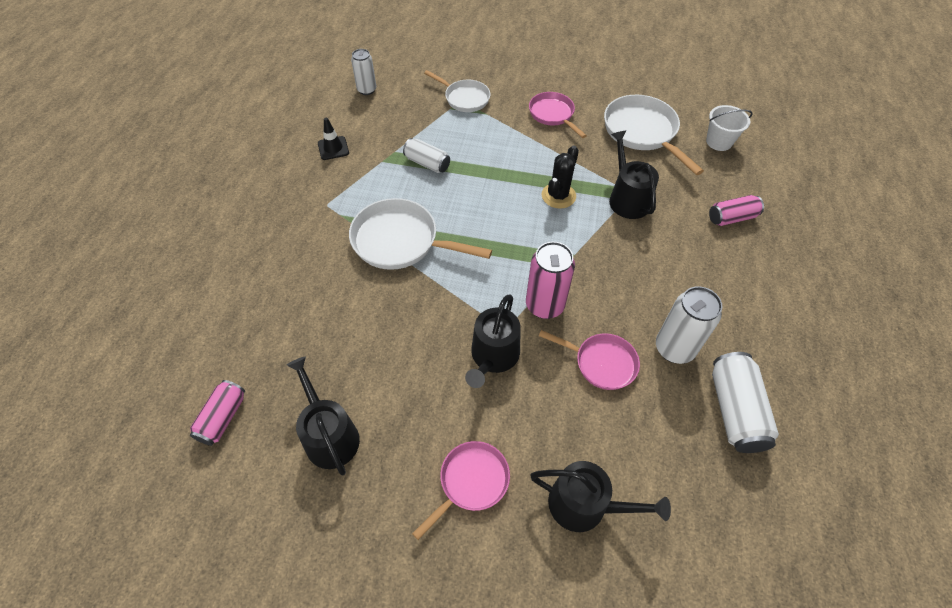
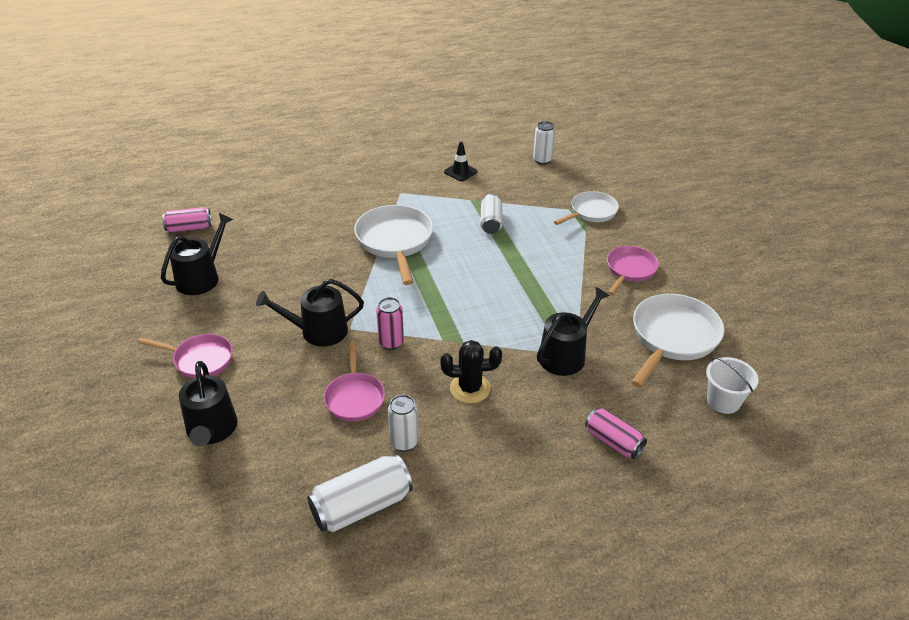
camera: 60 degrees right, 15 degrees down
white pan [424,70,490,112] -> white pan turned 135 degrees counterclockwise [554,191,619,225]
pink can [526,242,575,319] -> pink can [376,297,404,350], size x0.65
black cactus [542,146,579,209] -> black cactus moved to [440,340,502,403]
white can [656,286,722,364] -> white can [388,395,418,451], size x0.65

